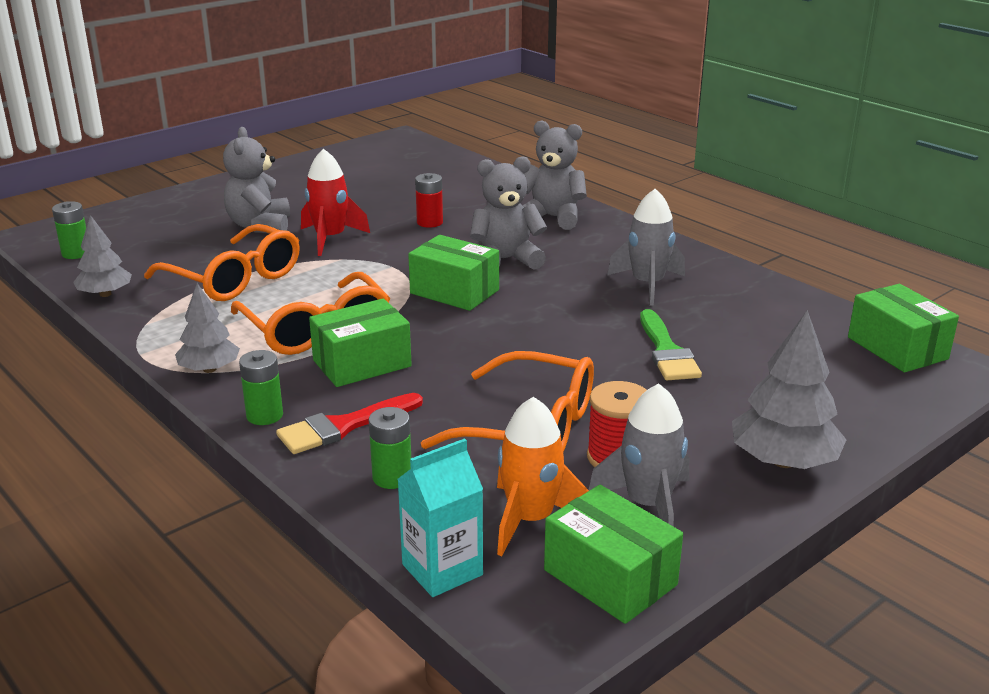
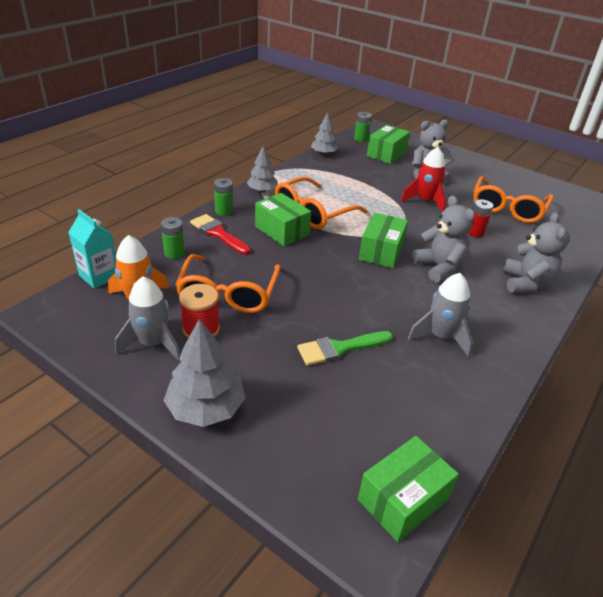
camera: 75 degrees right, 10 degrees up
orange glasses [144,224,300,301] -> orange glasses moved to [473,176,554,223]
green box [544,485,683,624] -> green box moved to [367,125,410,164]

